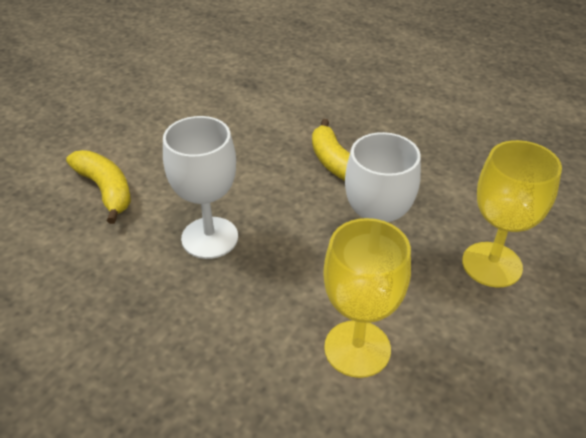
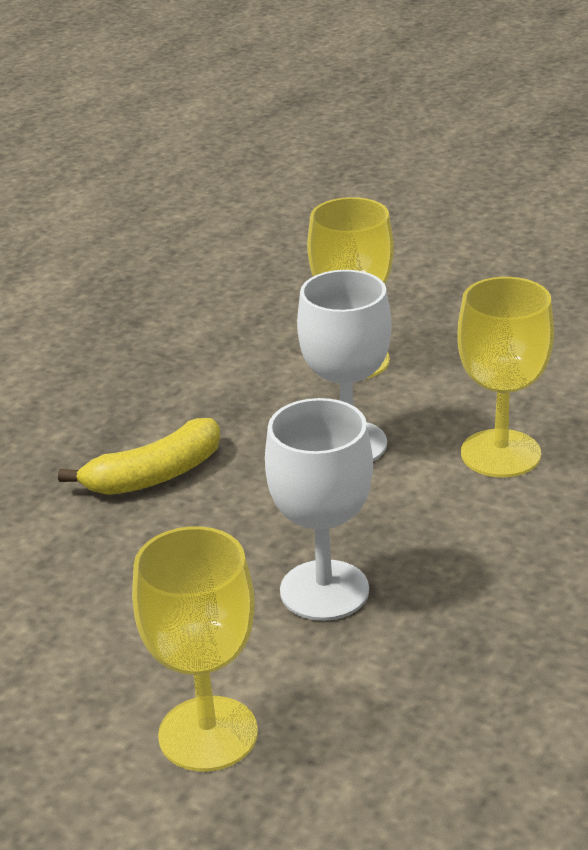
camera: 90 degrees left, 10 degrees down
yellow banana [66,150,131,224] -> yellow goblet [132,526,258,771]

